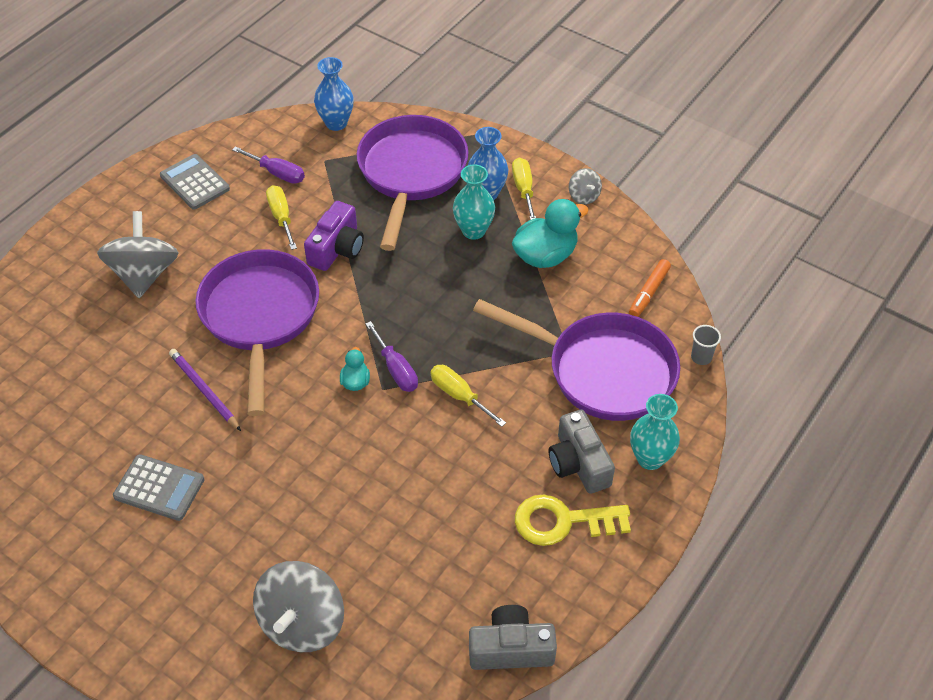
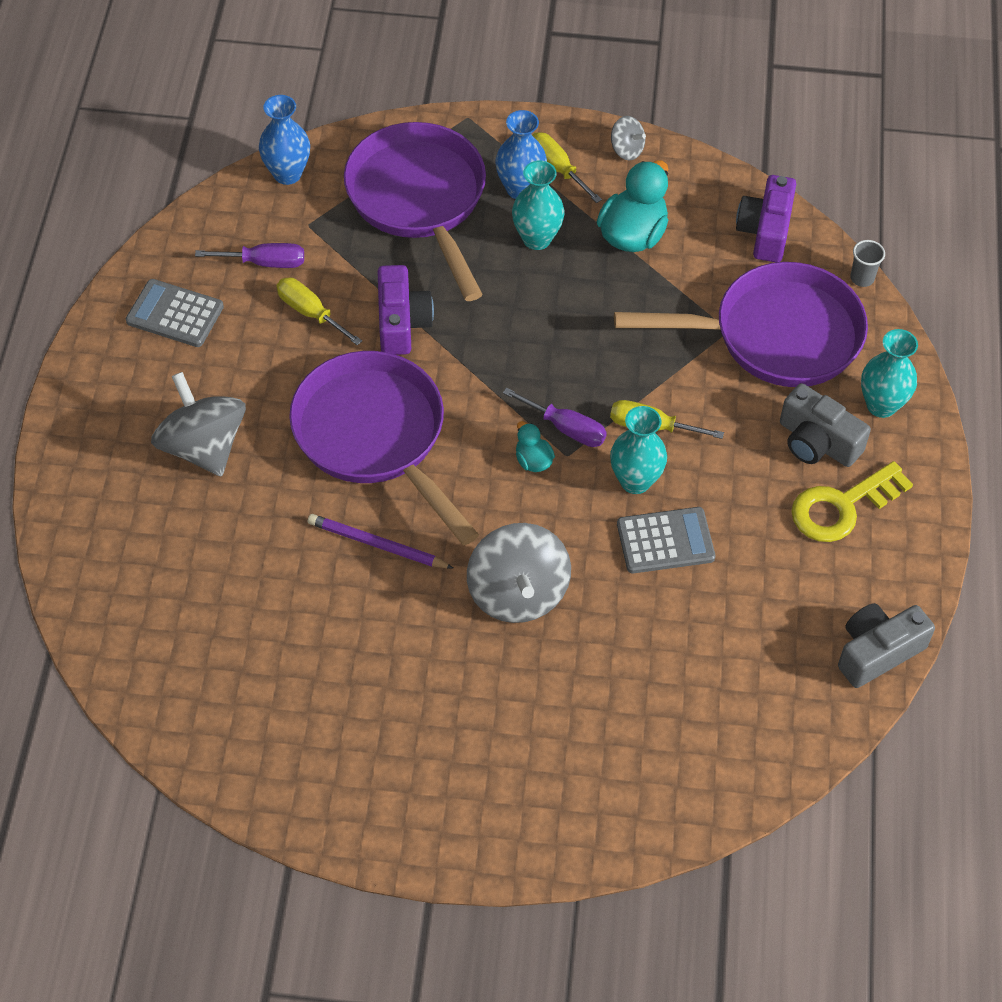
camera: 30 degrees left, 5 degrees up
grey calculator [113,454,205,521] -> grey calculator moved to [617,507,715,574]
grey spinning top [253,561,344,652] -> grey spinning top moved to [467,523,571,623]
orange marker [629,259,671,317] -> purple camera [736,175,796,262]
none -> turquoise vase [610,406,667,494]

